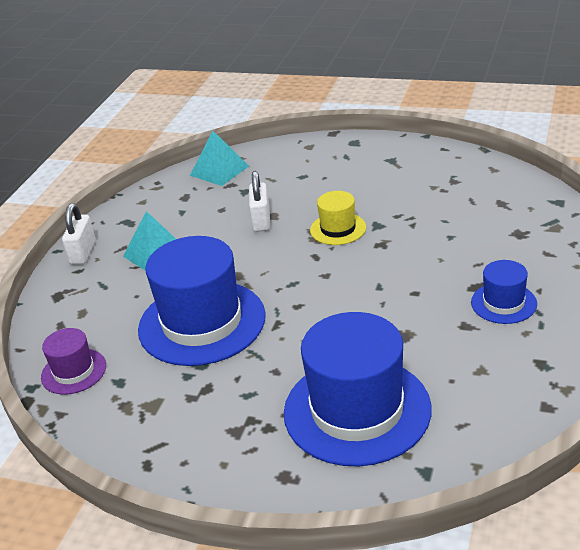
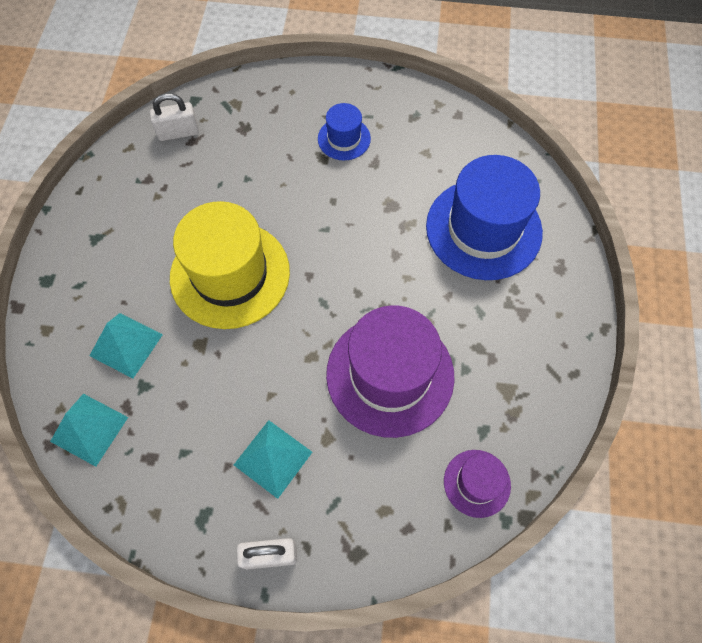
camera: 105 degrees left, 30 degrees up
blue hat [138,236,266,366] -> purple hat [326,305,455,438]
white padlock [249,171,270,232] -> white padlock moved to [150,93,199,141]
yellow hat [310,191,366,245] -> yellow hat [170,201,290,329], size x2.04
none -> turquoise pyramid [89,313,163,378]

